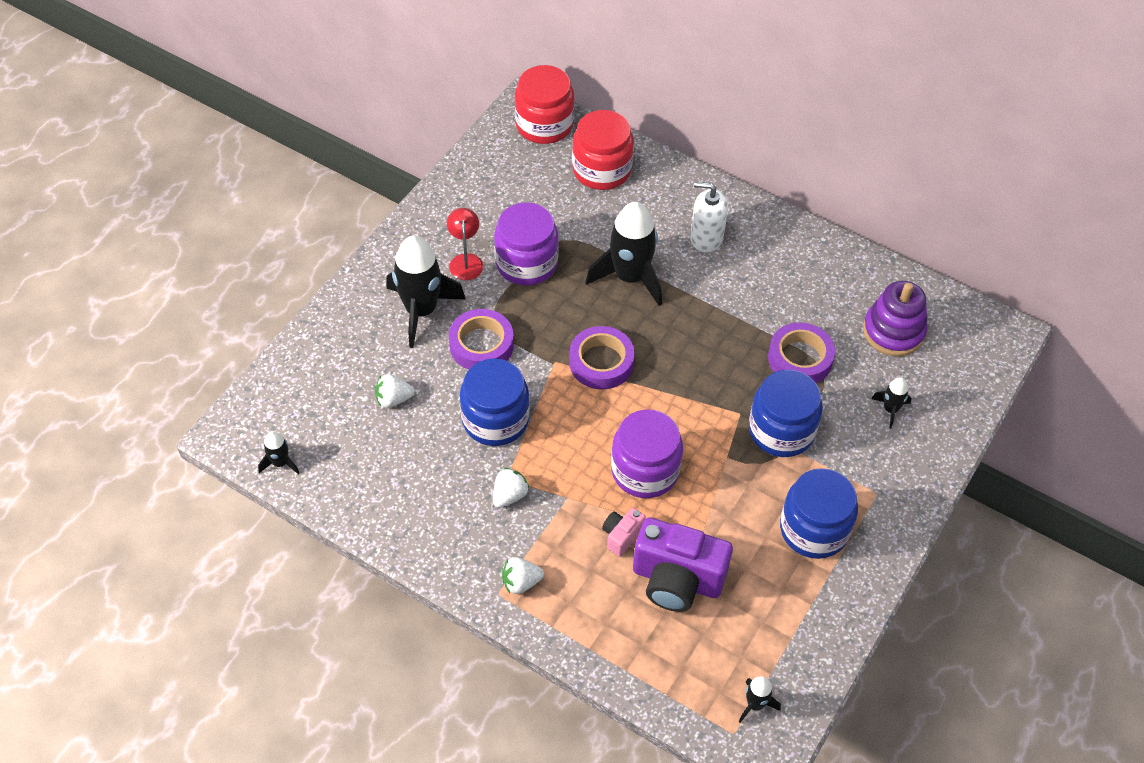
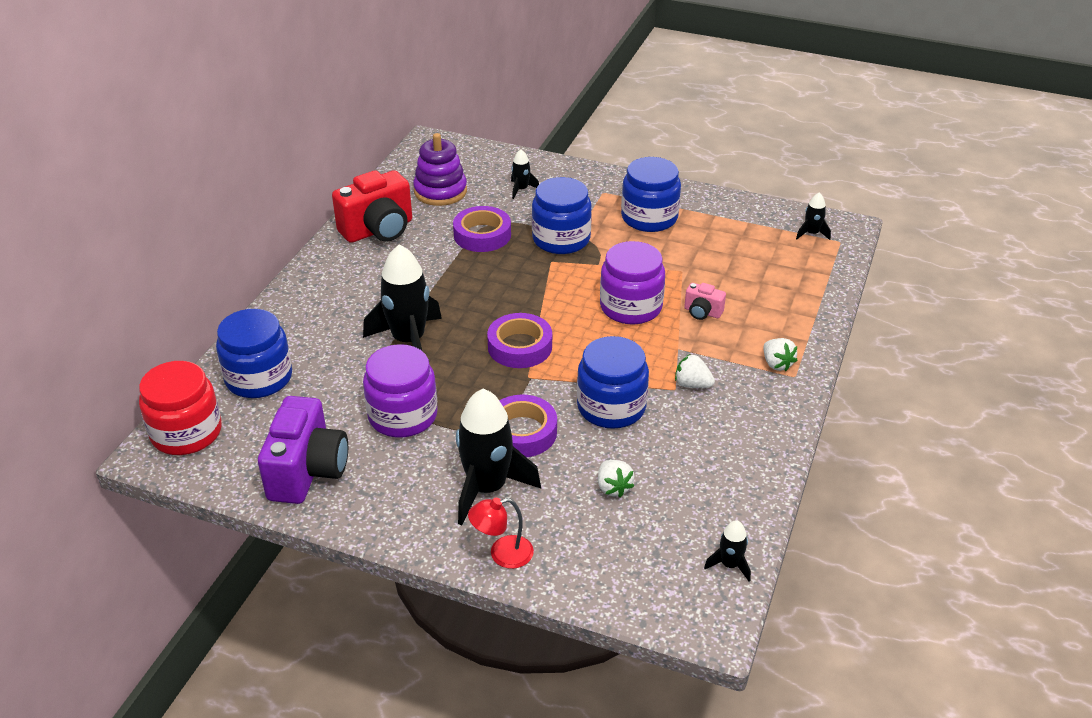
camera: 100 degrees left, 15 degrees down
red lamp [447,208,483,280] -> red lamp moved to [468,498,534,569]
red jar [572,110,634,190] -> blue jar [216,309,292,398]
purple camera [633,518,733,612] -> purple camera moved to [258,396,348,504]
white soap dispenser [690,182,728,253] -> none
none -> red camera [332,170,412,243]

